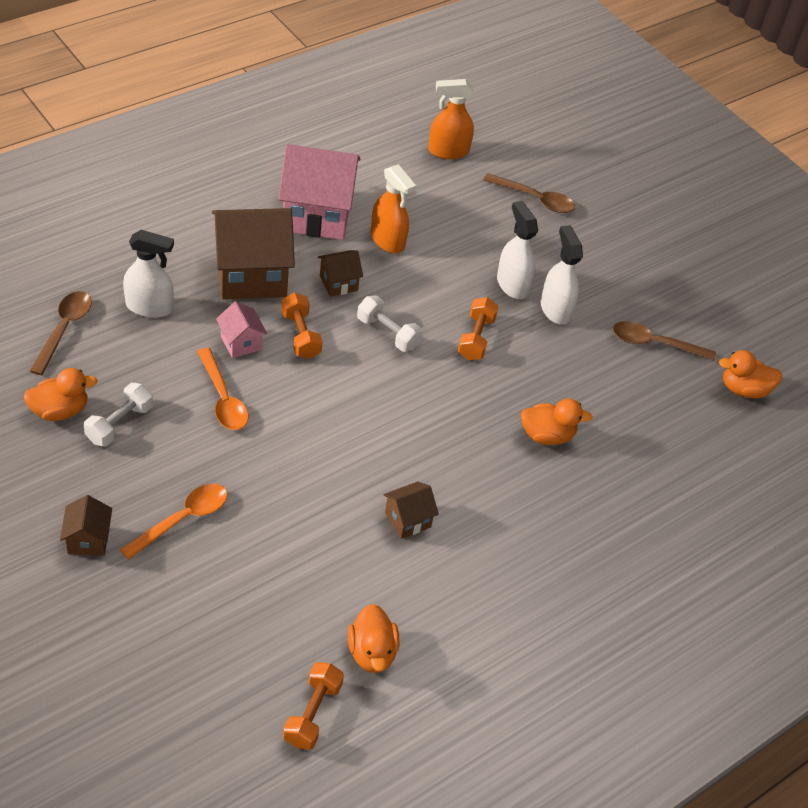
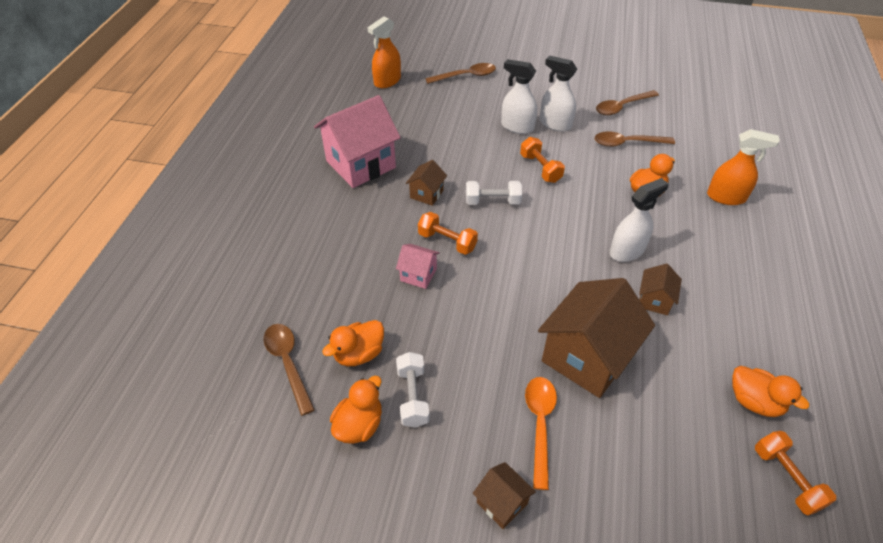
camera: 35 degrees left, 0 degrees up
white spray bottle [123,230,174,318] -> white spray bottle moved to [610,178,669,262]
orange spoon [197,348,249,430] -> none
brown house [212,208,295,300] -> brown house moved to [538,278,655,398]
orange spray bottle [371,164,416,253] -> orange spray bottle moved to [707,129,780,205]
orange duck [719,350,783,398] -> orange duck moved to [322,320,384,366]
none -> brown spoon [595,131,675,147]

